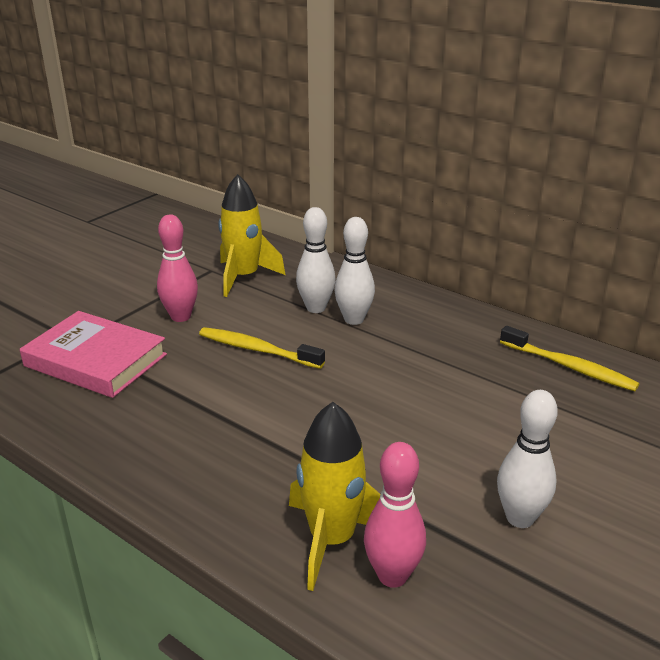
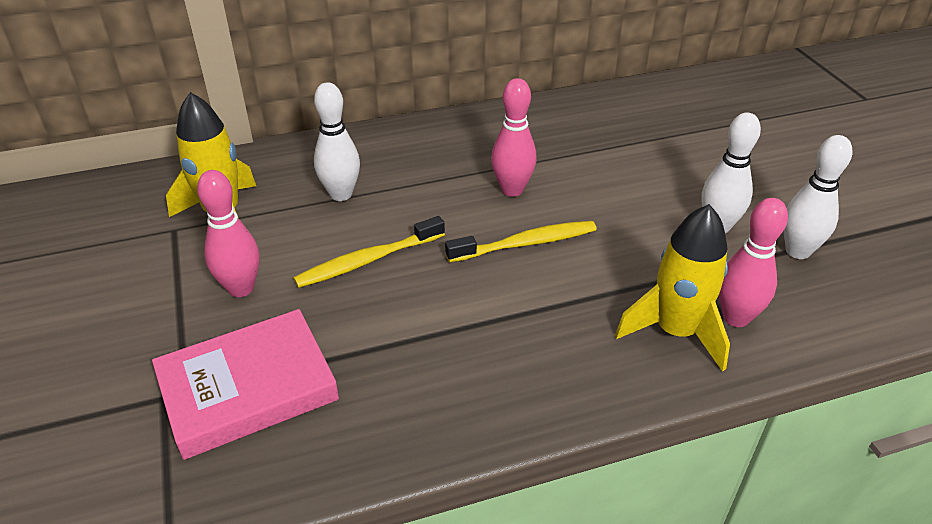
camera: 55 degrees left, 10 degrees up
white bowling pin [335,217,375,325] -> white bowling pin moved to [783,135,852,259]
yellow toothbrush [500,326,639,391] -> yellow toothbrush moved to [445,221,597,263]
none -> pink bowling pin [491,78,537,197]

